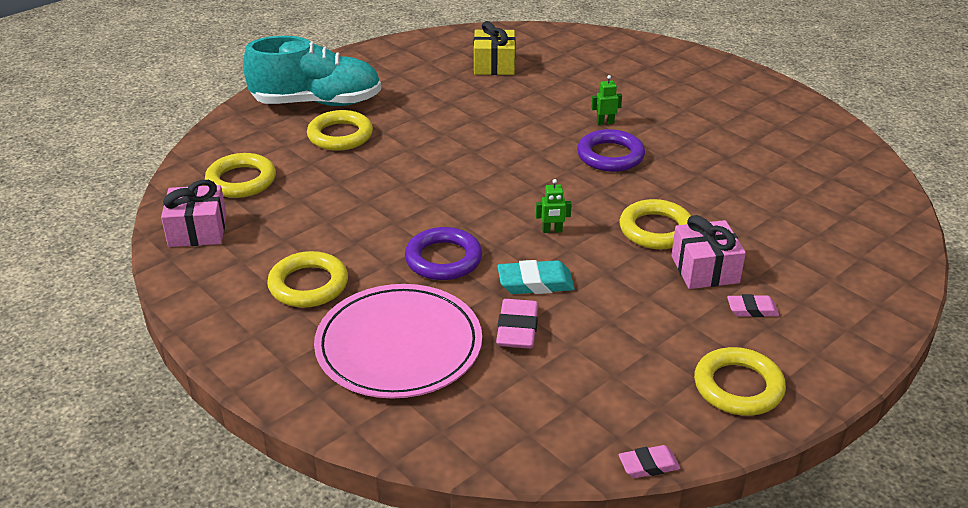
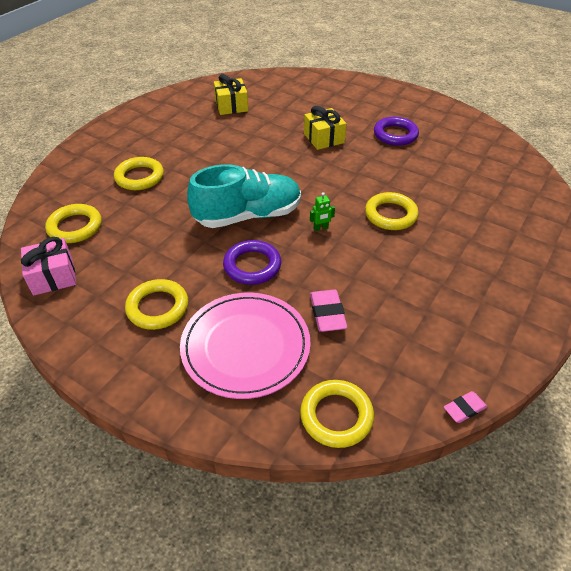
camera: 15 degrees left, 10 degrees up
turquoise shoe [243,36,381,106] -> turquoise shoe moved to [187,164,301,228]
turquoise eraser [497,260,575,294] -> none
purple ring [577,129,645,172] -> purple ring moved to [374,117,419,146]
green robot [591,75,622,125] -> yellow gift [304,106,347,150]
pink gift [671,215,746,289] -> none
yellow ring [694,347,786,416] -> yellow ring moved to [300,380,374,448]
pink eraser [727,294,779,317] -> none

